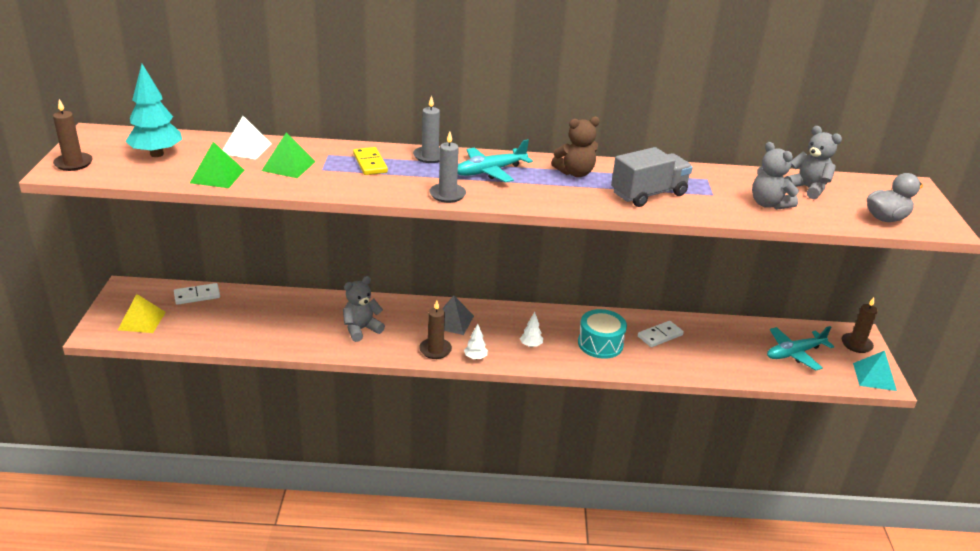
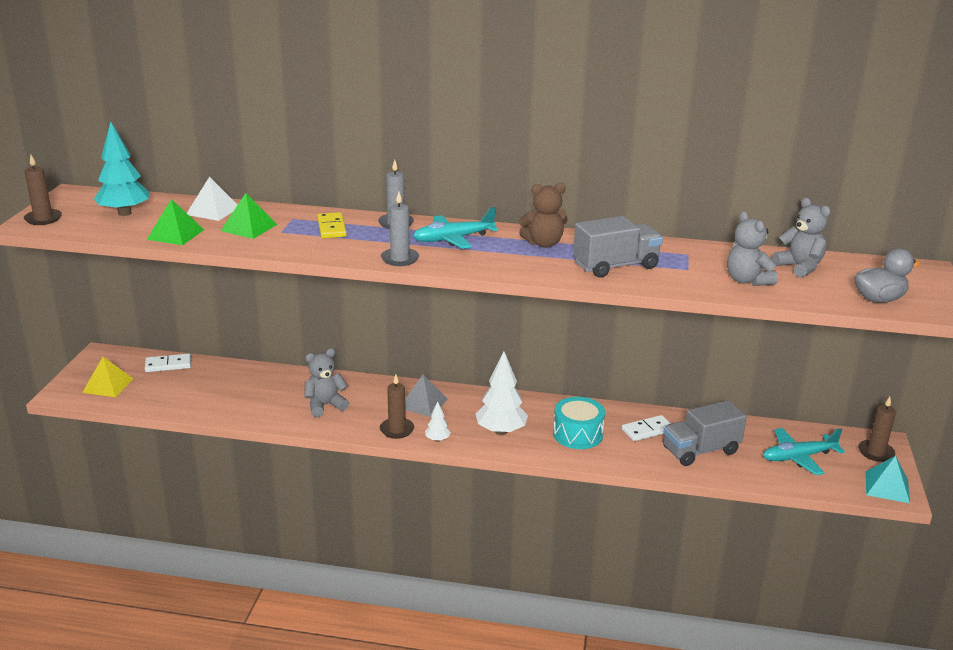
camera: 10 degrees right, 5 degrees down
white tree [520,312,543,347] -> white tree [476,352,528,435], size x2.05
none -> grey truck [663,400,747,466]

